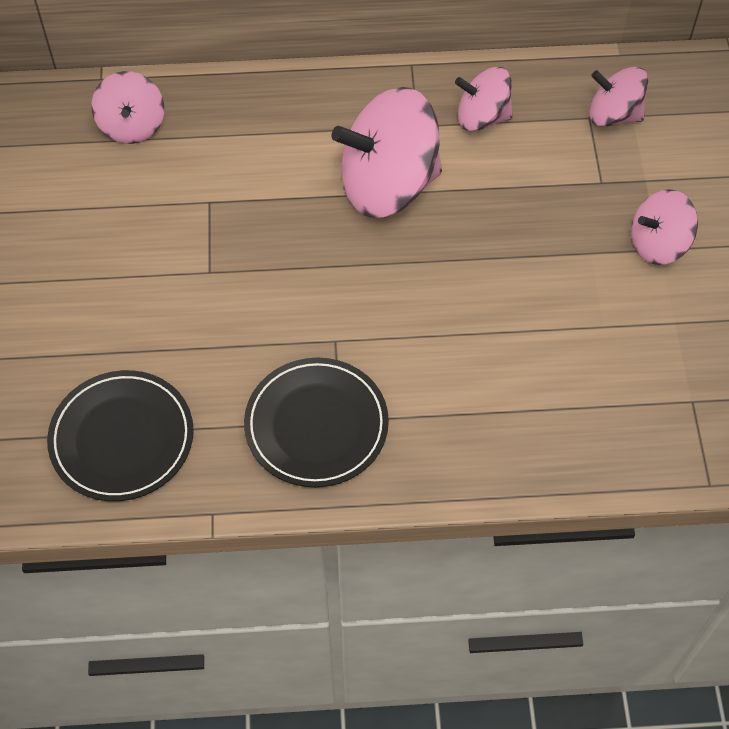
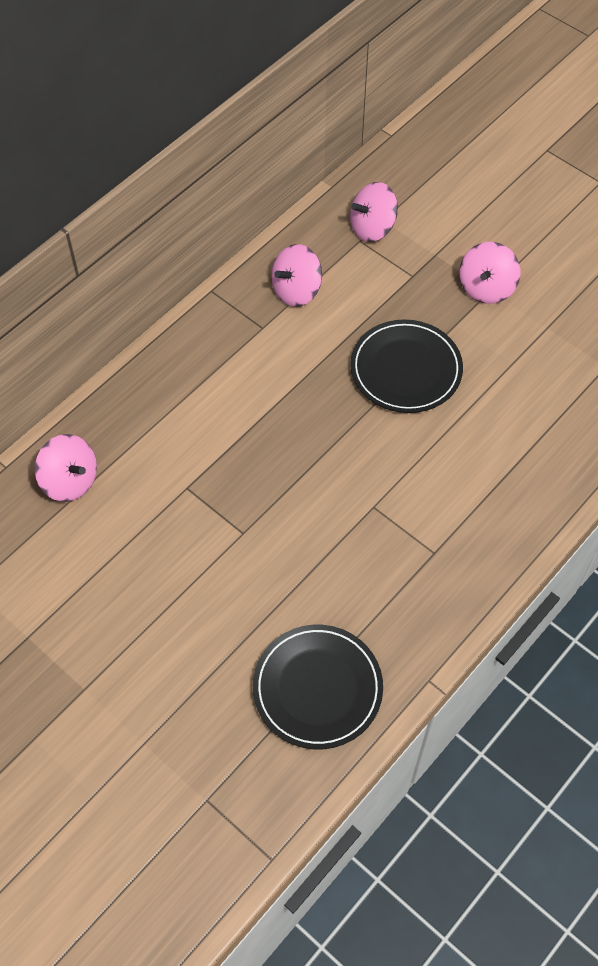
camera: 45 degrees left, 0 degrees up
black plate [244,358,389,487] -> black plate moved to [350,319,463,413]
pink spinning top [332,87,442,218] -> none

